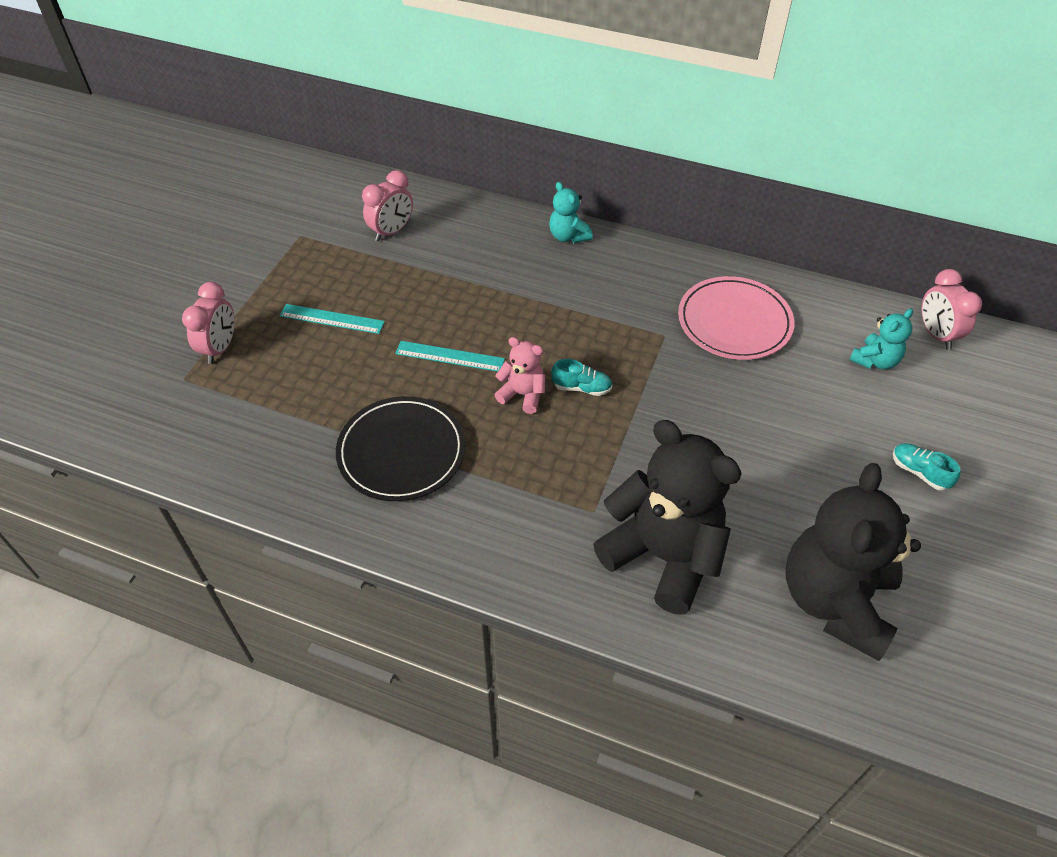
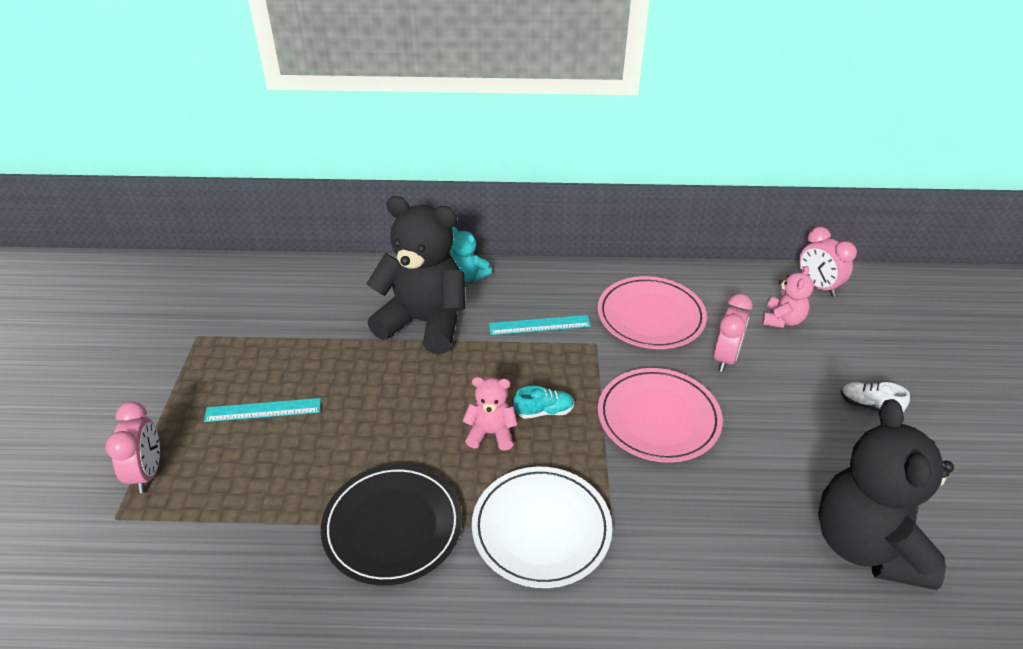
camera: 20 degrees left, 10 degrees down
pink clock [362,170,413,241] -> pink clock moved to [713,294,753,372]
turquoise ruler [395,341,505,372] -> turquoise ruler moved to [489,315,591,335]
black teddy bear [593,420,742,615] -> black teddy bear moved to [366,196,465,354]
turquoise teddy bear [850,309,913,370] -> pink teddy bear [762,266,814,328]
turquoise shoe [893,443,961,490] -> white shoe [841,382,910,412]
none -> white plate [472,467,612,588]
none -> pink plate [598,368,723,463]

